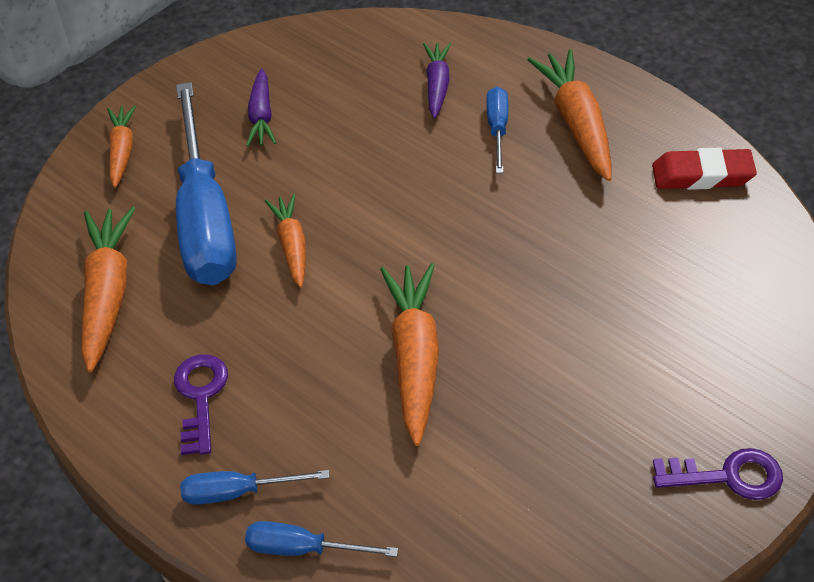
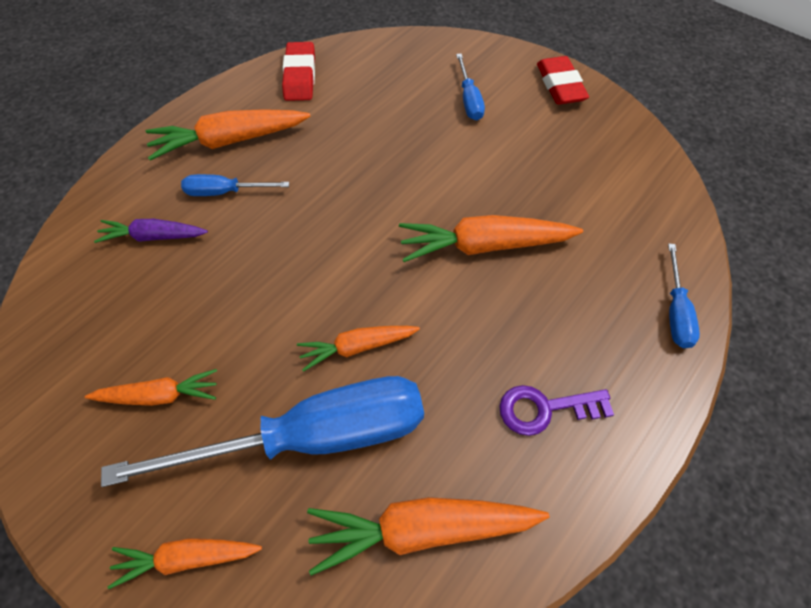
camera: 95 degrees left, 10 degrees up
blue screwdriver [180,470,329,505] -> blue screwdriver moved to [456,53,485,121]
purple carrot [246,68,276,147] -> orange carrot [85,369,217,406]
purple key [653,448,783,500] -> red eraser [537,56,589,105]

